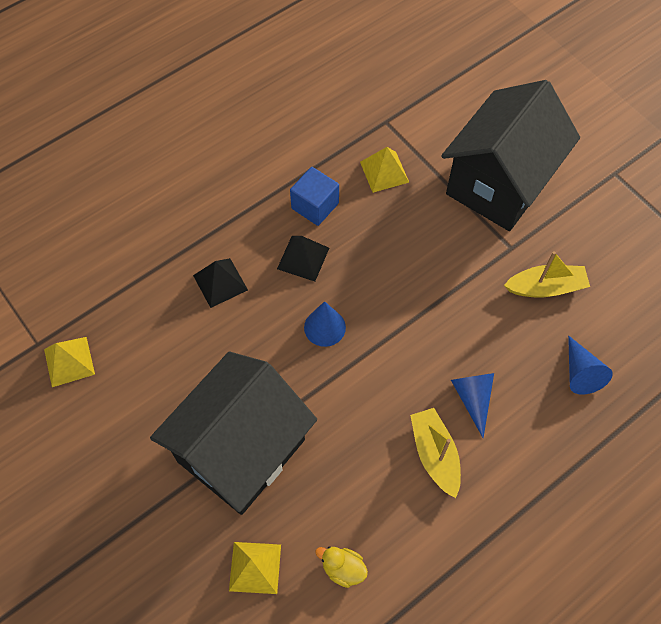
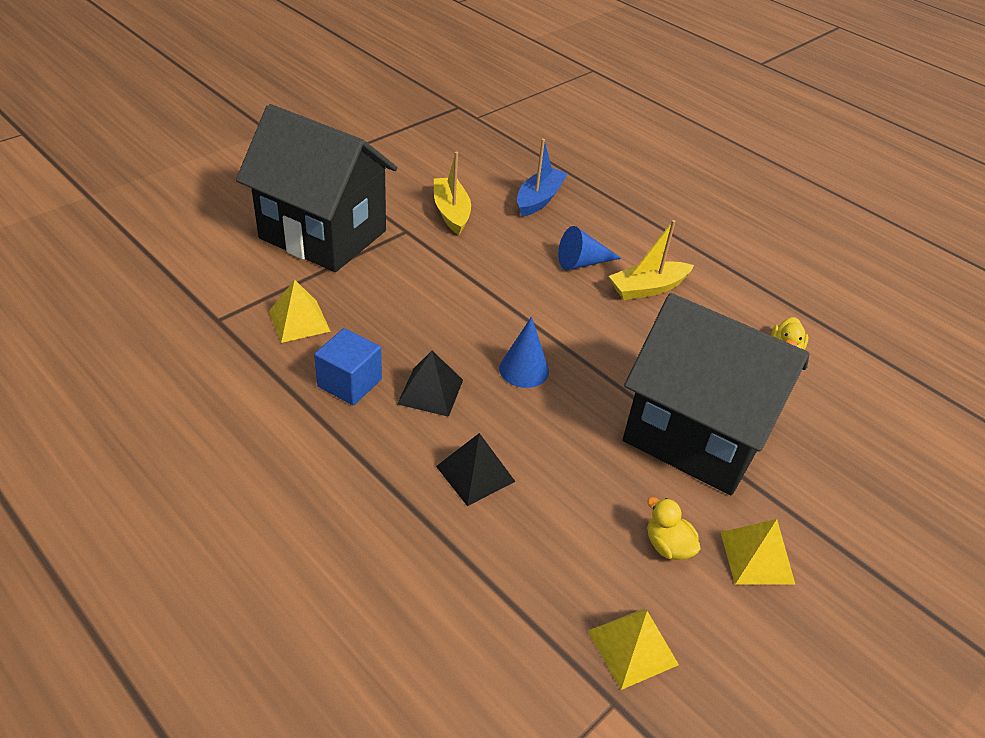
camera: 100 degrees left, 20 degrees down
yellow pyramid [229,542,281,594] -> yellow pyramid moved to [720,519,795,585]
blue cone [568,336,613,395] -> blue boat [517,139,568,217]
none -> yellow duck [647,497,701,560]

